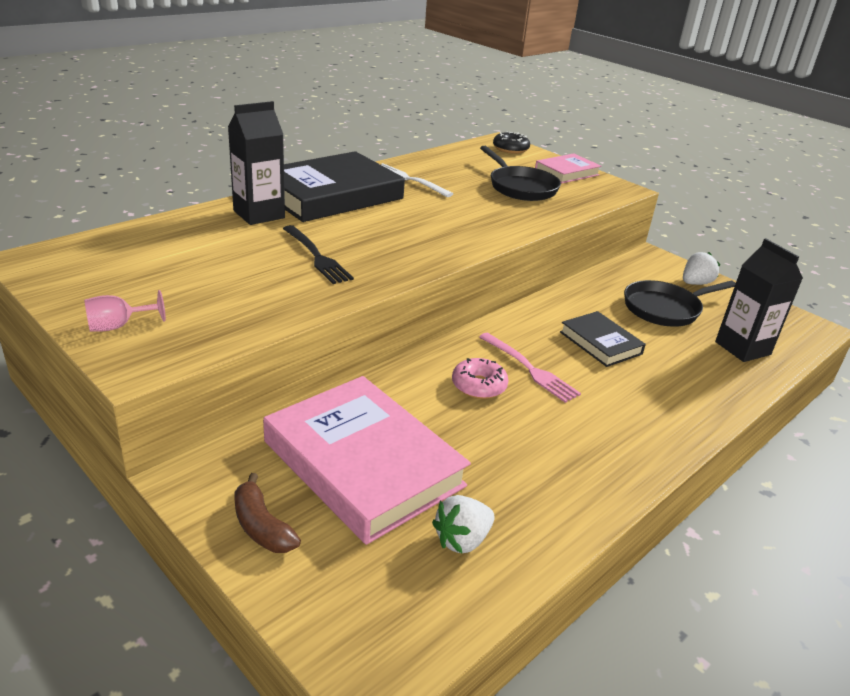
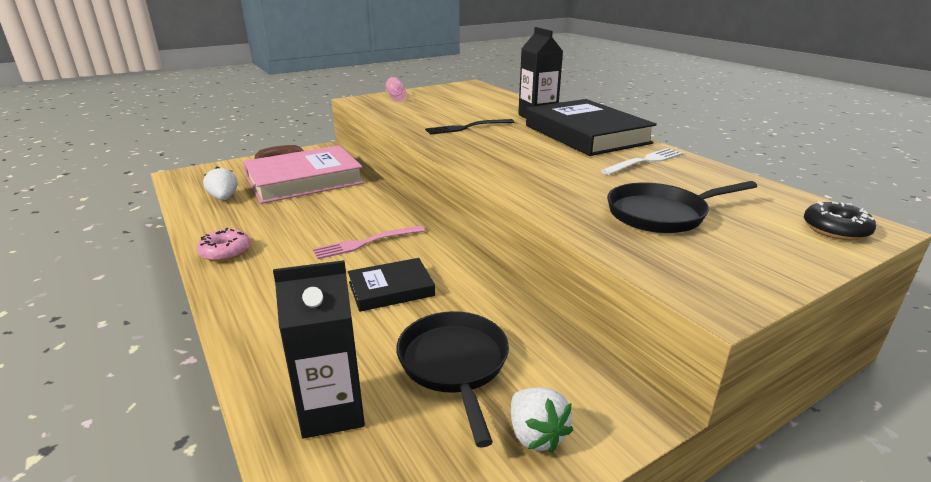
camera: 105 degrees right, 5 degrees down
pink donut [452,358,508,399] -> pink donut moved to [197,228,251,261]
pink book [535,153,601,183] -> none

